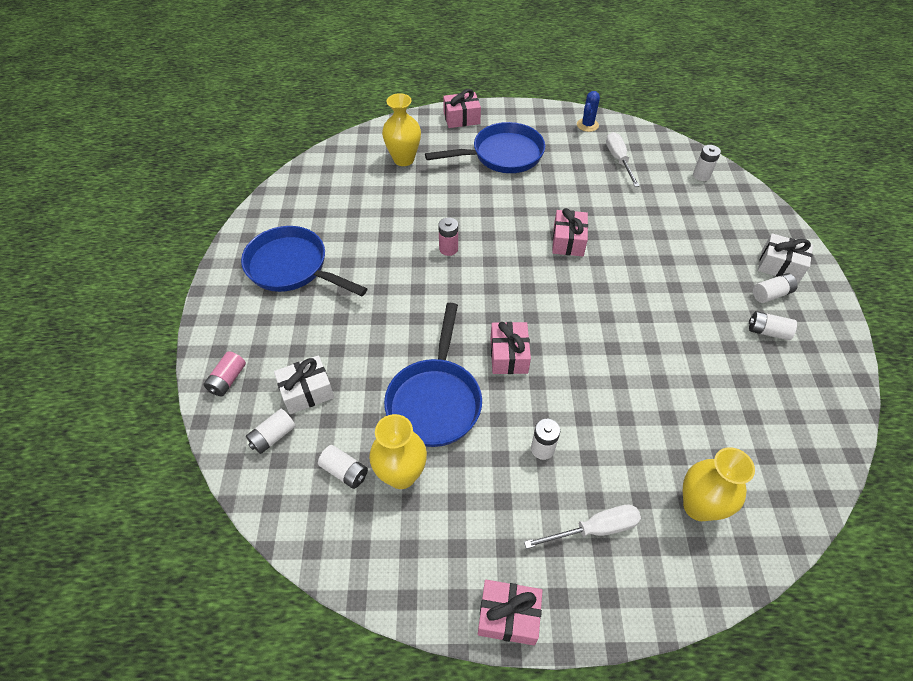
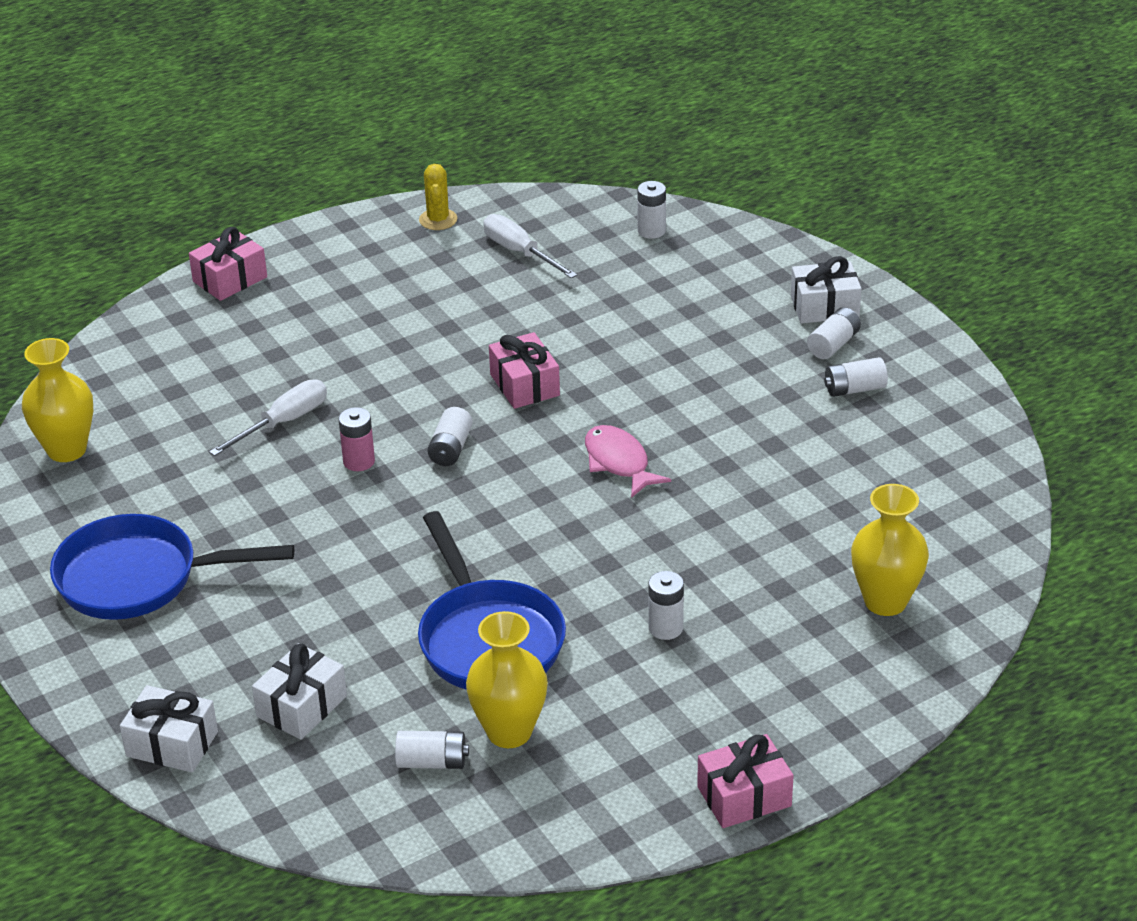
camera: 30 degrees left, 15 degrees down
pink battery [203,351,246,396] -> white gift [120,685,218,772]
white battery [246,409,295,454] -> white battery moved to [427,407,473,466]
yellow vase [382,93,421,166] -> yellow vase moved to [22,338,93,462]
blue pan [425,122,545,173] -> none
pink gift [491,322,531,374] -> none
white screwdriver [524,505,641,549] -> white screwdriver moved to [209,379,327,456]
blue cactus [577,91,600,132] -> yellow cactus [419,164,457,230]
none -> pink fish [585,425,671,498]

